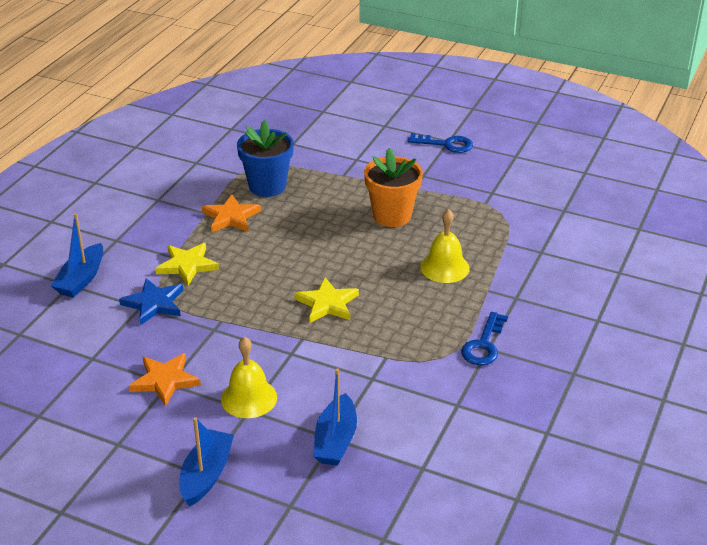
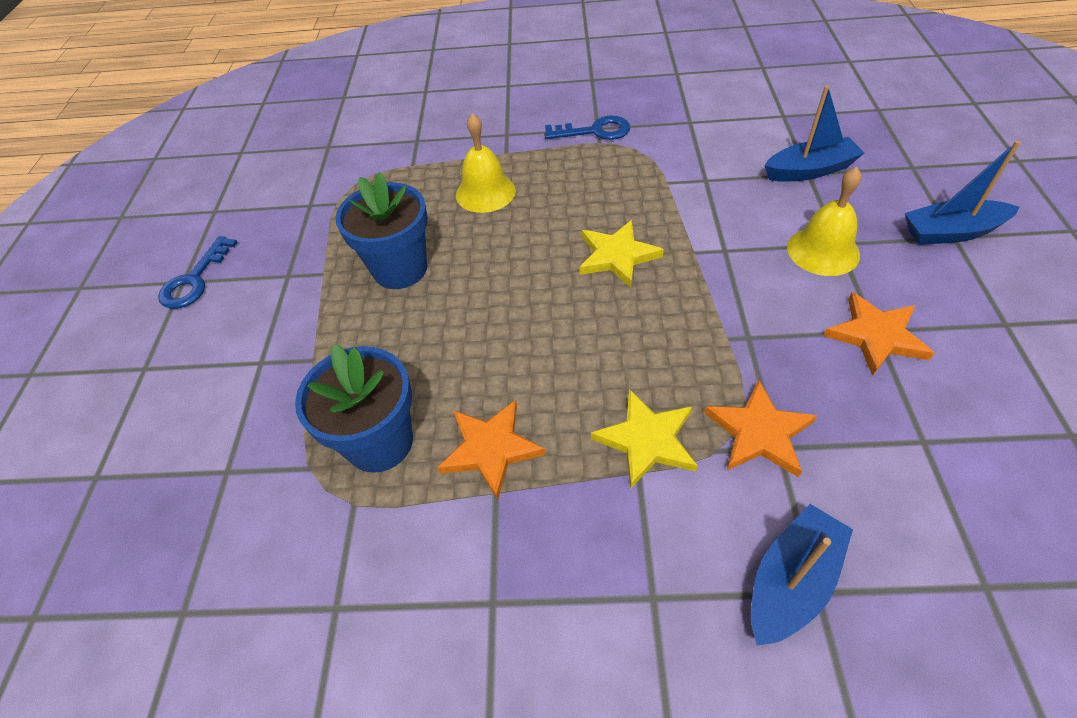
camera: 110 degrees left, 15 degrees up
blue boat [51,213,103,298] -> blue boat turned 45 degrees counterclockwise [751,504,853,646]
blue star [119,278,183,325] -> orange star [704,379,817,477]
orange flower pot [364,148,423,227] -> blue flower pot [335,172,428,289]
blue key [408,133,473,153] -> blue key turned 150 degrees counterclockwise [158,236,238,309]

